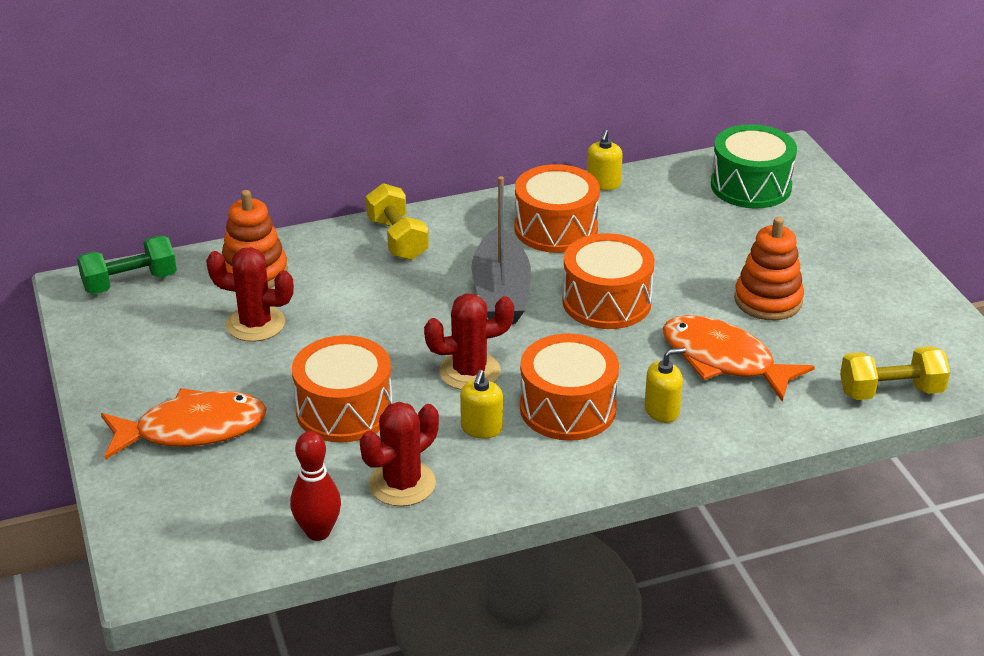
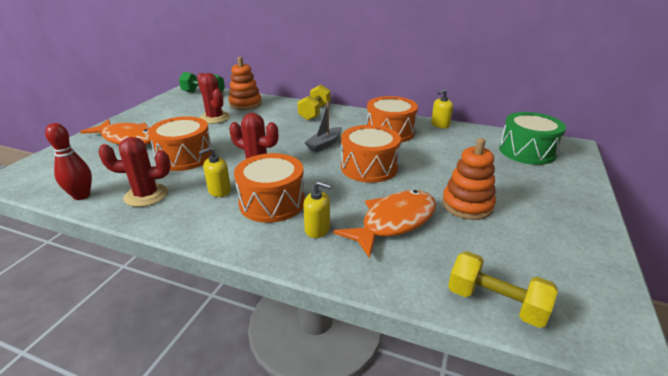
camera: 40 degrees right, 5 degrees down
grey boat [471,176,531,324] -> grey boat [304,101,342,152], size x0.60
orange fish [663,315,815,402] -> orange fish turned 60 degrees clockwise [334,190,436,259]

